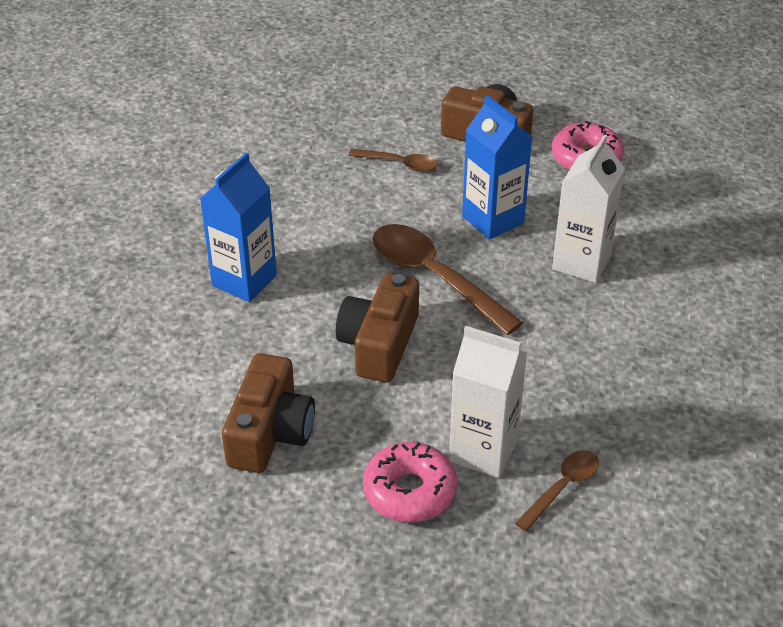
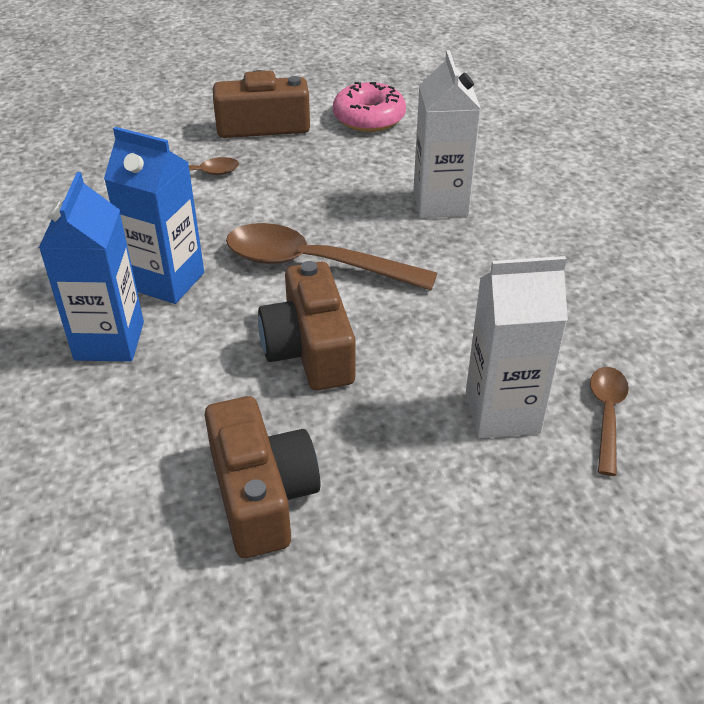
camera: 30 degrees left, 0 degrees up
pink donut [363,442,457,522] -> none
blue carton [462,95,532,240] -> blue carton moved to [104,127,204,304]

